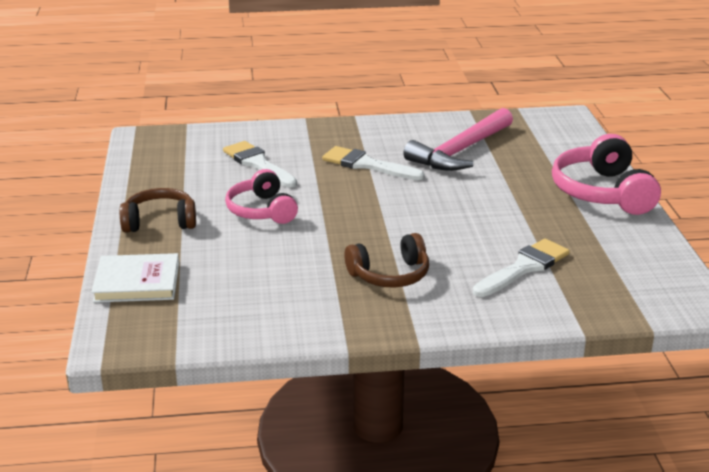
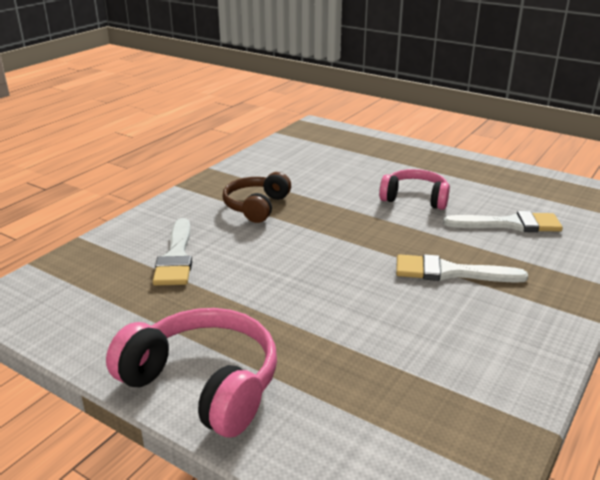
camera: 130 degrees right, 0 degrees up
white book [91,253,179,303] -> none
brown headphones [120,188,196,233] -> none
white brush [322,146,424,180] -> white brush turned 150 degrees counterclockwise [396,254,528,283]
pink hammer [403,108,513,171] -> none

